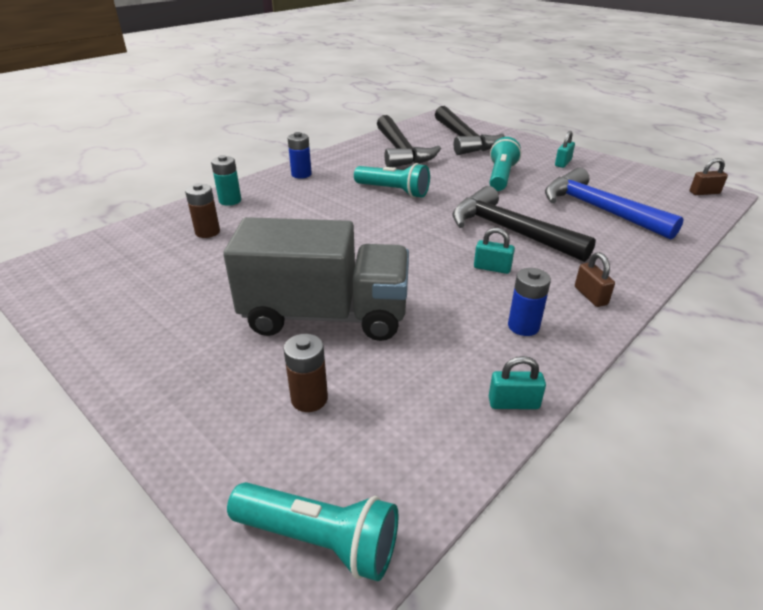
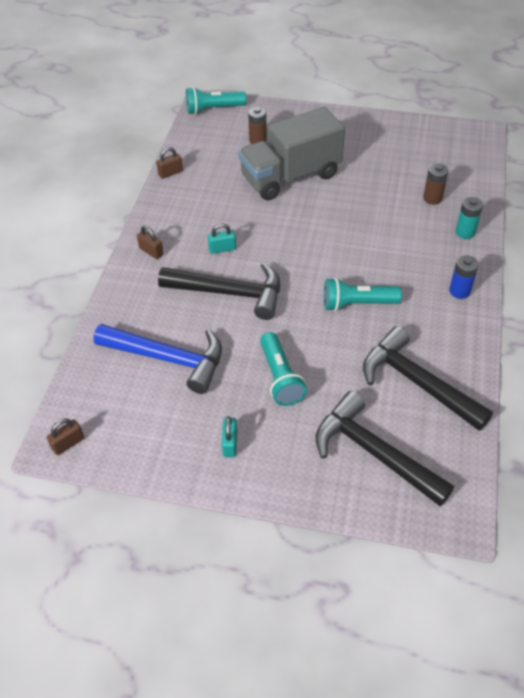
camera: 150 degrees right, 15 degrees up
turquoise padlock [489,356,546,409] -> brown padlock [156,147,183,179]
blue battery [508,268,551,336] -> none

